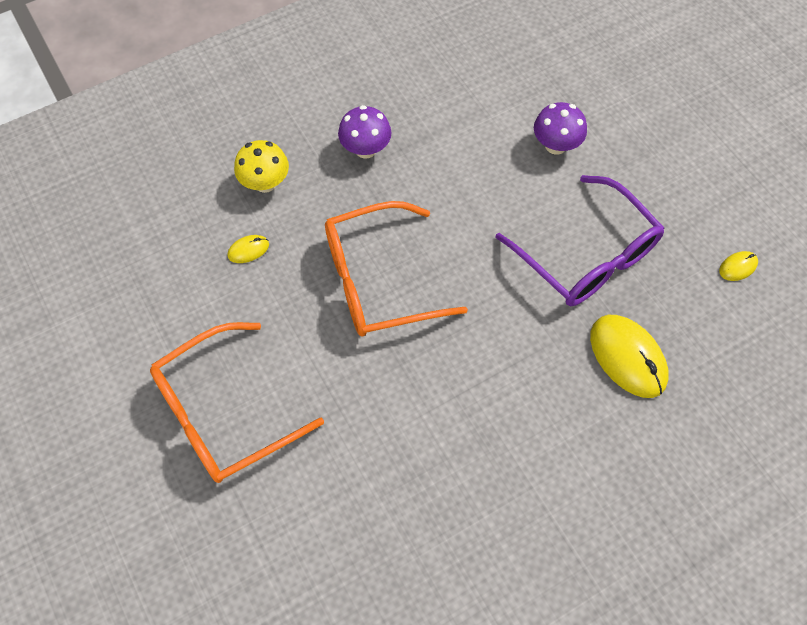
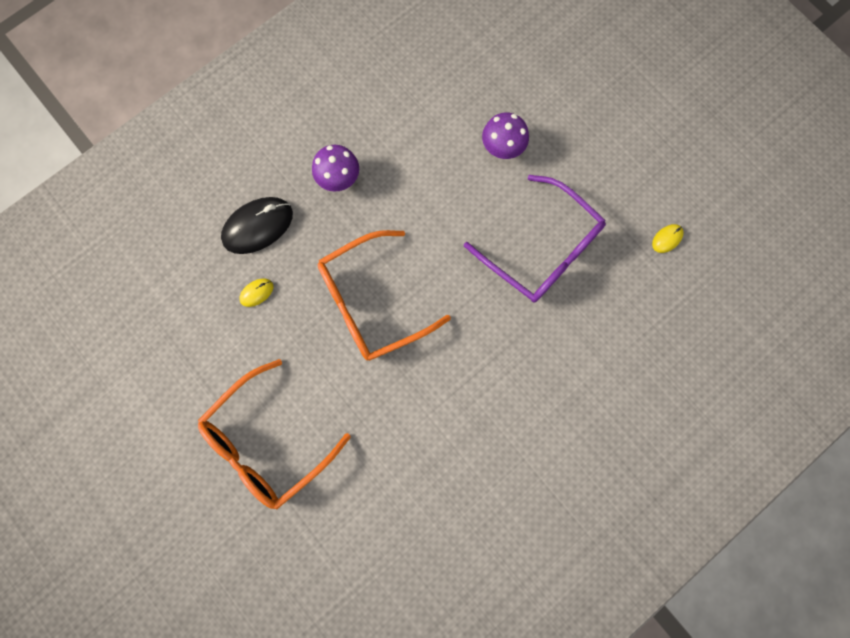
camera: 10 degrees left, 15 degrees up
yellow mushroom [234,140,289,193] -> black mouse [221,197,293,254]
yellow mouse [590,315,669,398] -> none

